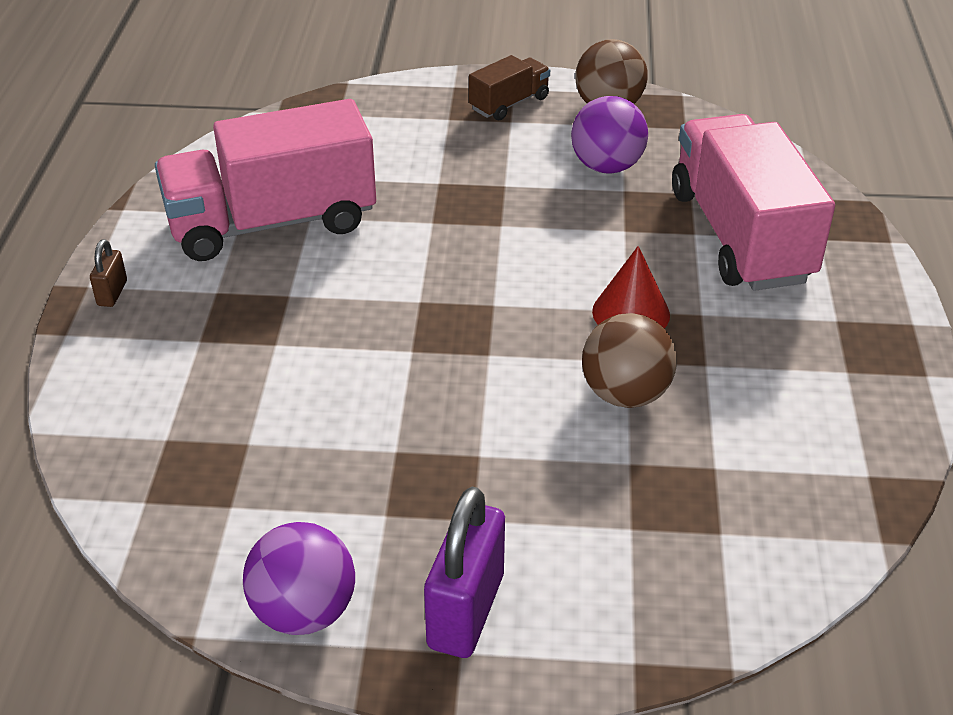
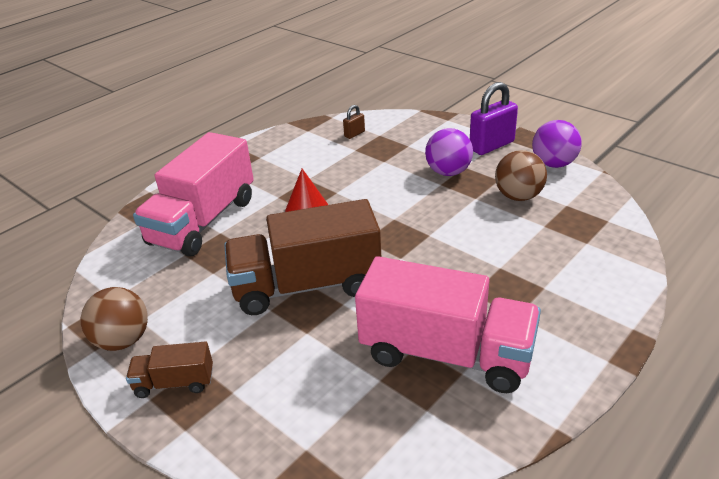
camera: 140 degrees left, 5 degrees down
brown padlock [90,239,127,307] -> brown padlock moved to [343,105,365,139]
purple ball [571,96,648,174] -> purple ball moved to [425,128,473,176]
brown ball [582,313,677,408] -> brown ball moved to [495,150,547,201]
none -> brown truck [224,199,381,315]

